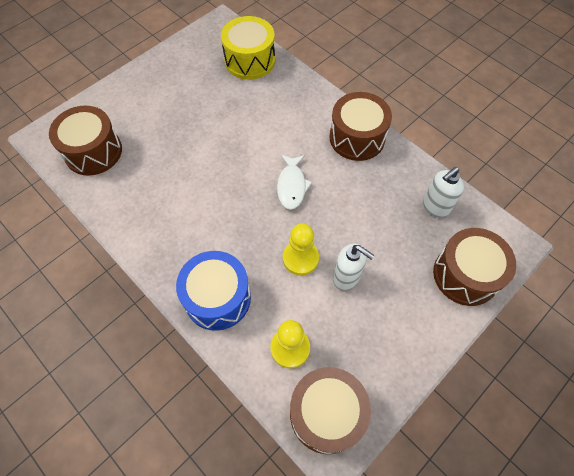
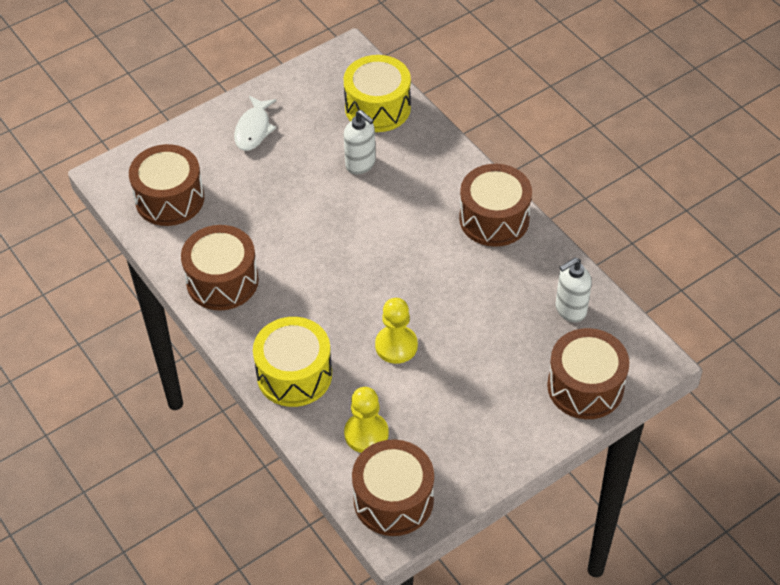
camera: 10 degrees right, 10 degrees down
blue drum [176,251,251,331] -> yellow drum [253,317,332,407]
white fish [277,154,312,210] -> white fish moved to [234,96,276,151]
white soap dispenser [333,243,375,291] -> white soap dispenser moved to [344,110,376,174]
none -> brown drum [181,225,259,310]

